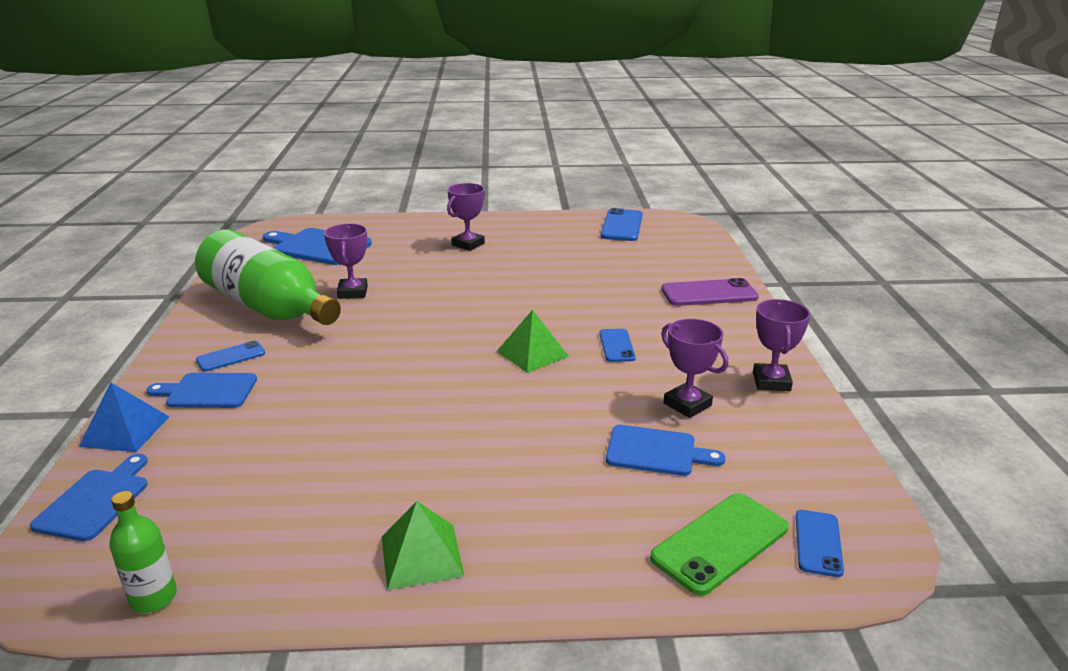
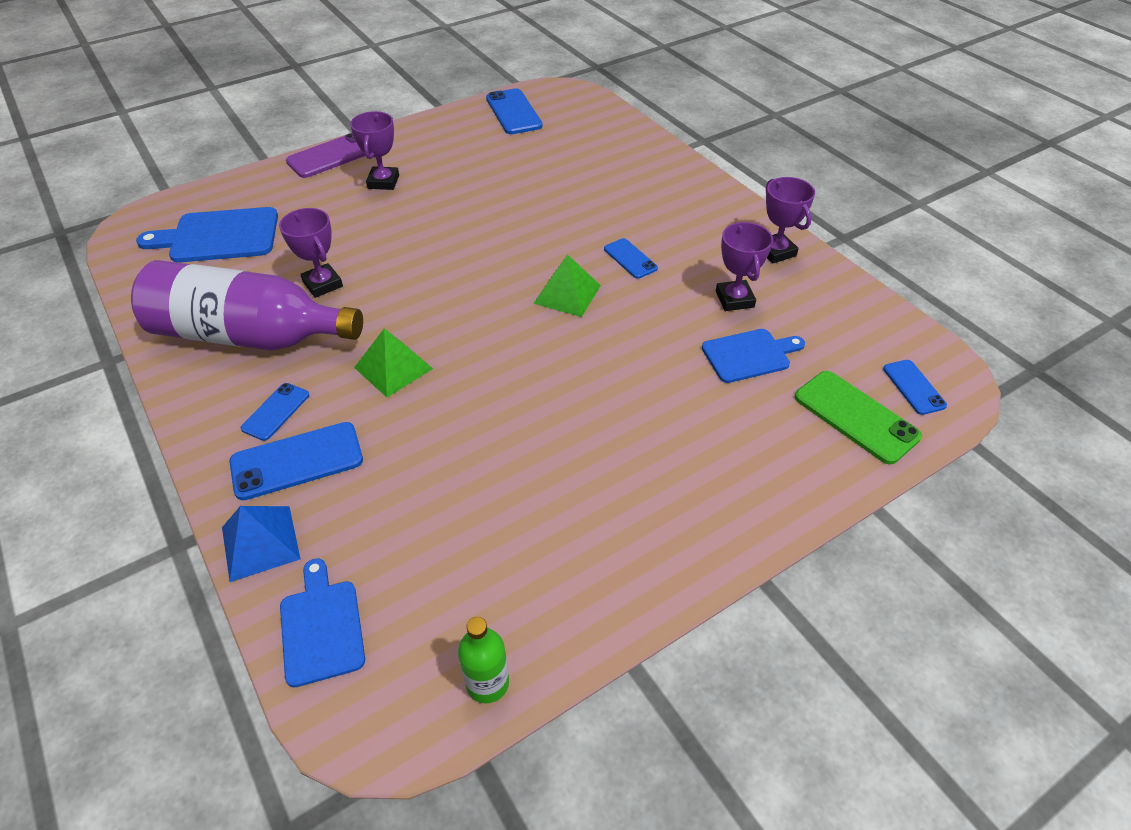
camera: 30 degrees left, 20 degrees up
blue cutting board [147,373,257,408] -> blue phone [229,422,363,500]
green bottle [195,229,341,325] -> purple bottle [131,260,363,351]
green pyramid [382,501,465,590] -> green pyramid moved to [354,328,433,397]
green phone [650,493,788,596] -> green phone turned 60 degrees counterclockwise [795,371,922,464]
purple phone [661,278,759,306] -> purple phone moved to [286,133,366,178]
purple trophy [661,319,728,418] -> purple trophy turned 60 degrees clockwise [716,222,773,311]

